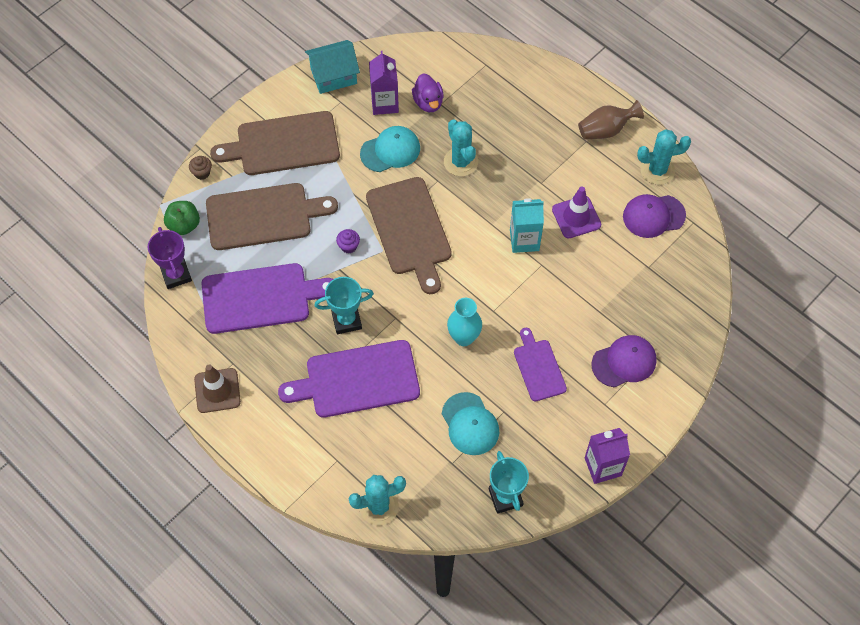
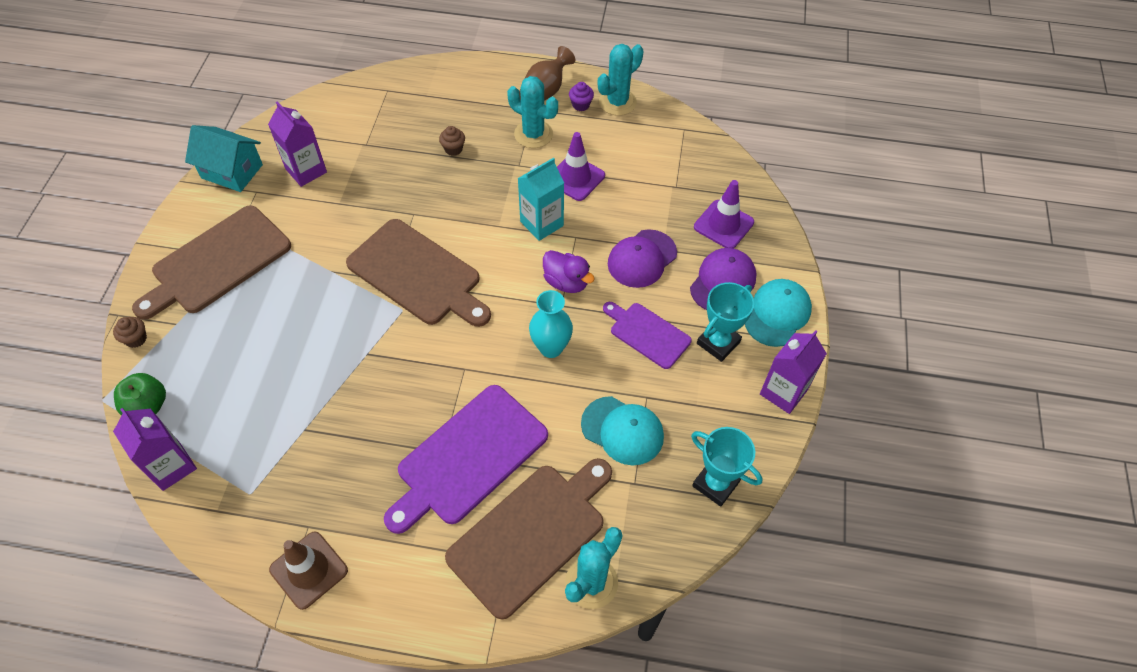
camera: 35 degrees left, 5 degrees down
purple trophy [148,227,192,289] -> purple carton [113,408,197,491]
purple cutting board [202,263,333,334] -> none
brown cutting board [206,183,338,250] -> brown cutting board moved to [445,458,612,620]
turquoise house [305,40,360,94] -> turquoise house turned 75 degrees clockwise [185,125,263,192]
turquoise trophy [314,277,374,334] -> turquoise trophy moved to [697,282,754,362]
purple cupcake [336,229,360,254] -> purple cupcake moved to [569,82,594,111]
turquoise cap [360,126,420,172] -> turquoise cap moved to [745,279,812,347]
purple duck [412,73,444,112] -> purple duck moved to [543,250,595,293]
turquoise cactus [444,119,478,176] -> turquoise cactus moved to [507,76,558,148]
purple cap [623,194,686,238] -> purple cap moved to [608,229,677,288]
none -> brown cupcake [439,126,465,156]
none -> purple traffic cone [694,180,754,249]

